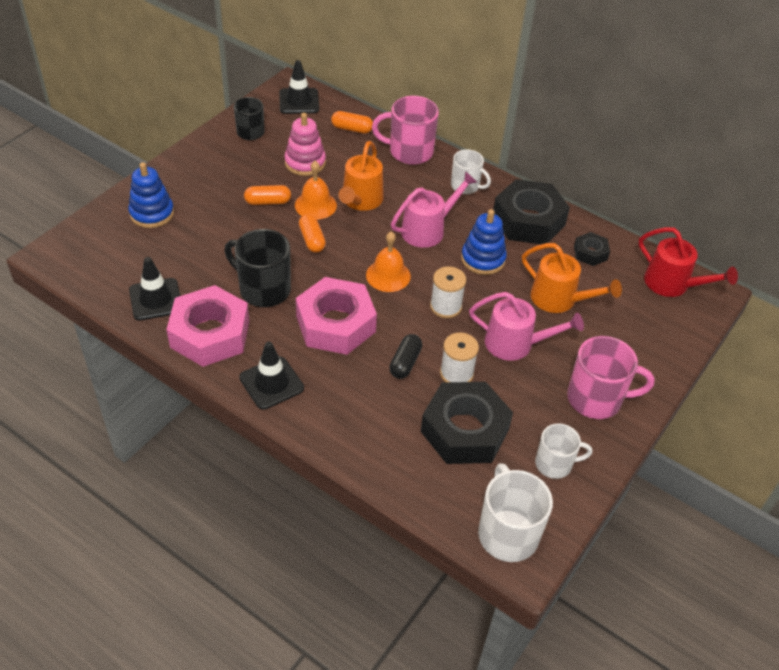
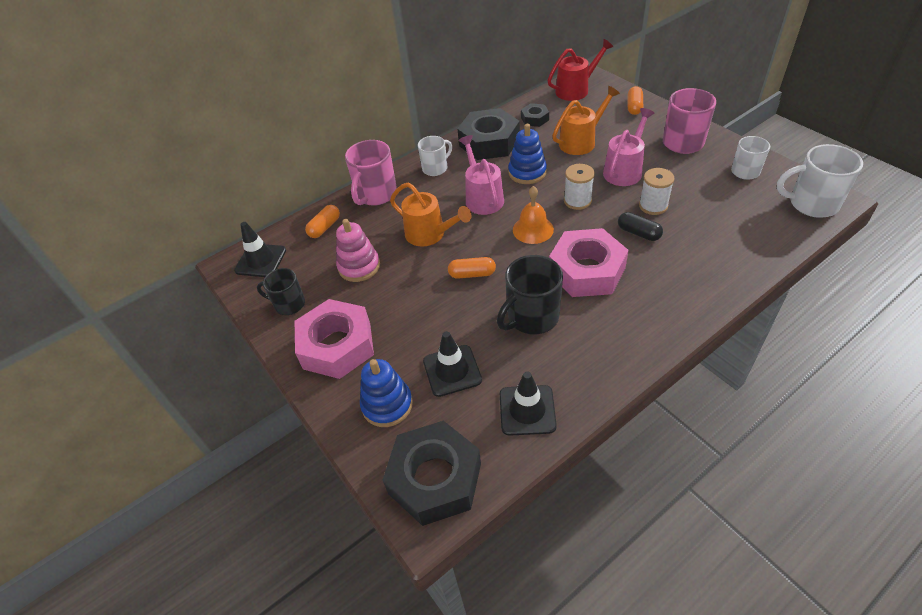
camera: 65 degrees left, 0 degrees up
pink nut [166,285,249,367] -> pink nut moved to [295,299,374,379]
black traffic cone [239,342,304,410] -> black traffic cone moved to [423,331,482,397]
orange capsule [244,185,291,205] -> orange capsule moved to [628,86,643,115]
orange bell [295,161,337,220] -> none
black nut [421,382,513,464] -> black nut moved to [383,421,481,526]

